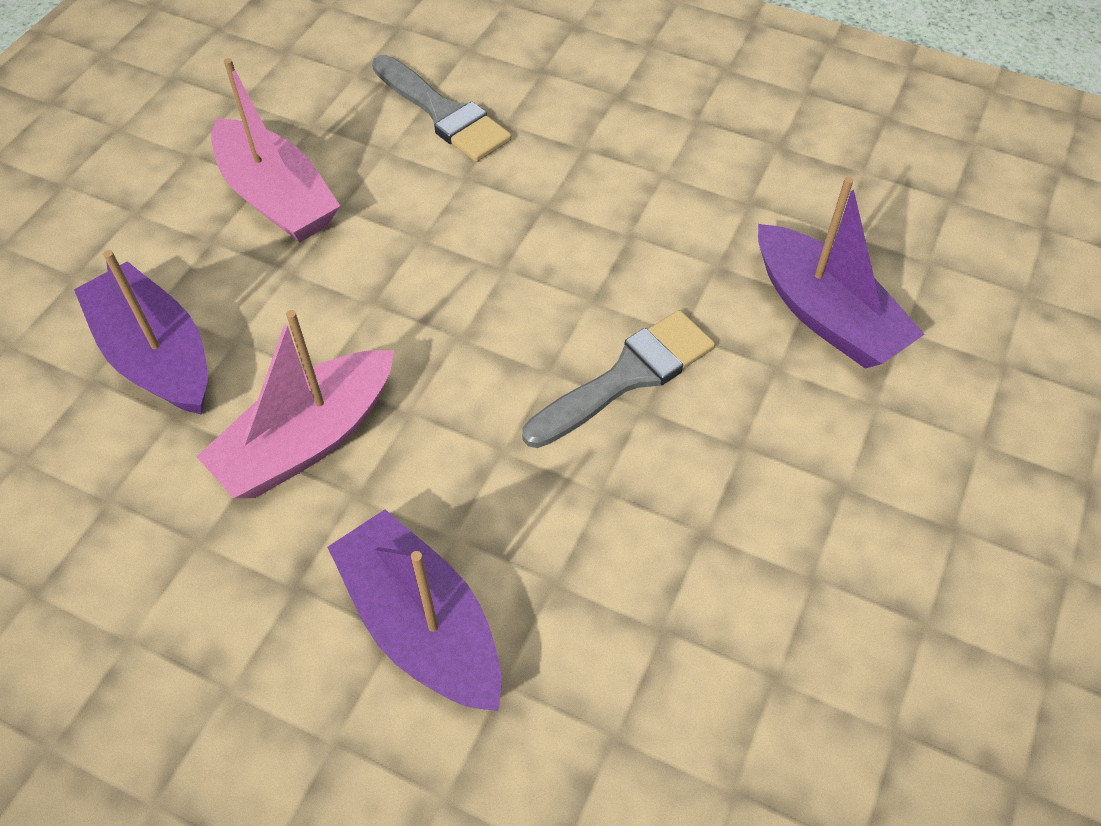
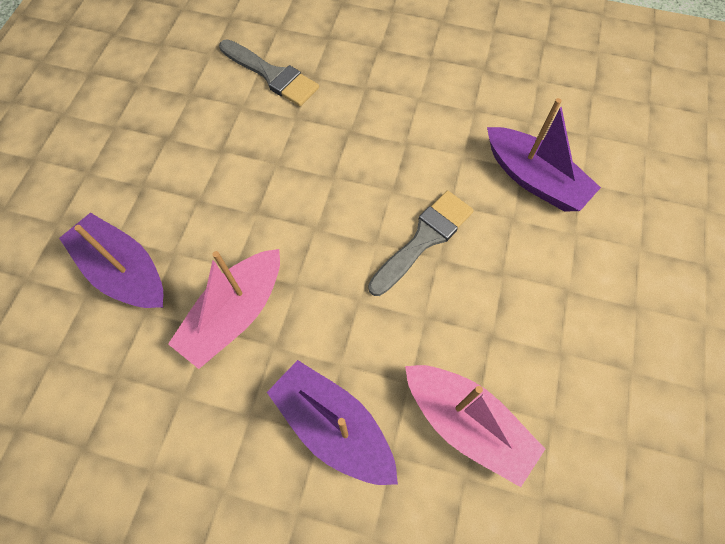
camera: 10 degrees left, 10 degrees up
pink boat [211,58,340,242] -> pink boat moved to [405,365,545,487]

